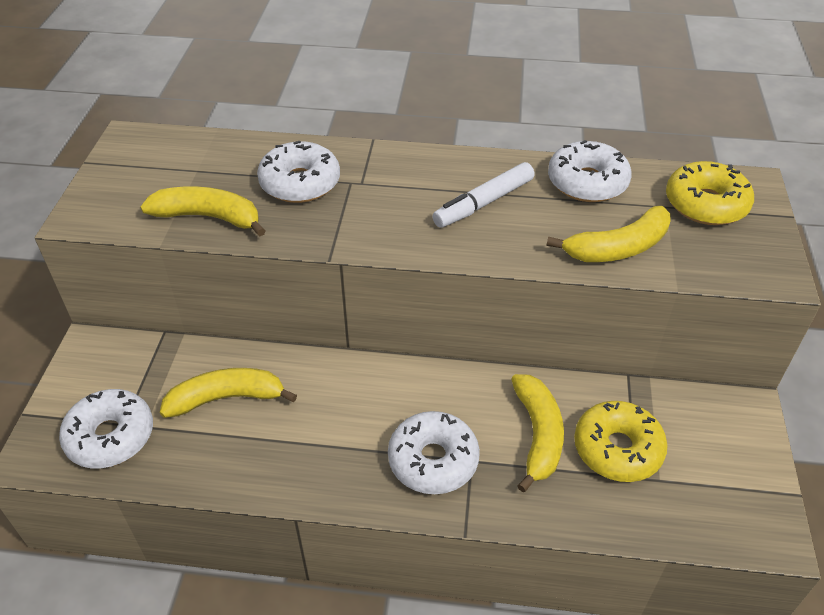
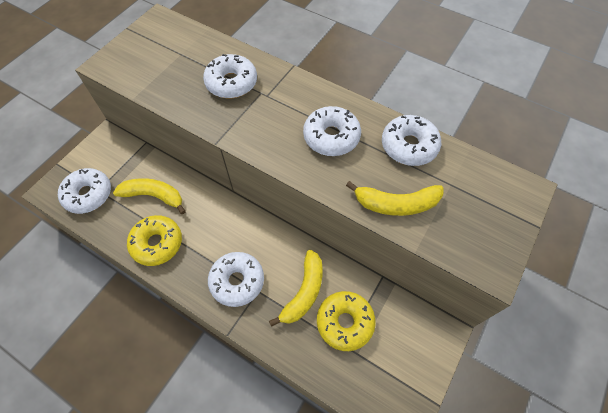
camera: 25 degrees right, 15 degrees up
yellow banana [140,187,266,236] -> none
white marker [432,162,534,228] -> white donut [303,106,361,156]
yellow donut [666,161,754,225] -> yellow donut moved to [127,215,182,266]

